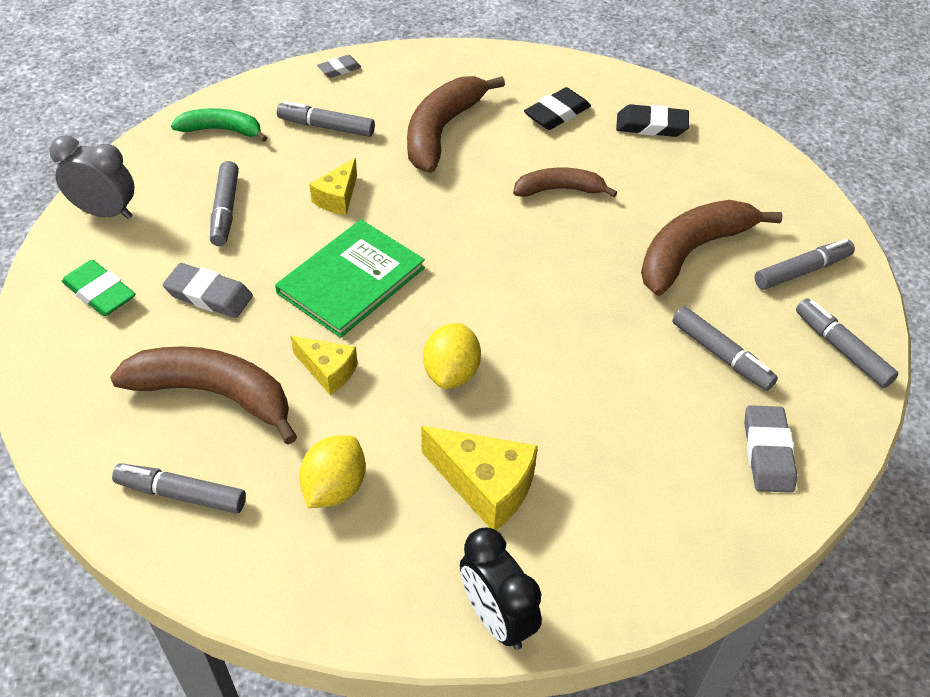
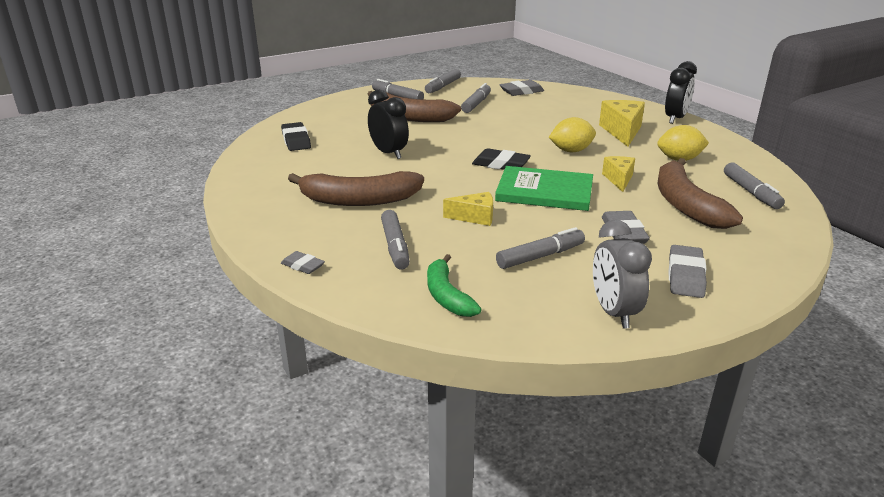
camera: 115 degrees left, 20 degrees down
green eraser [62,260,135,316] -> grey eraser [669,245,707,298]
brown banana [513,168,617,197] -> black clock [368,90,409,159]
black eraser [524,87,591,130] -> black eraser moved to [472,148,531,169]

